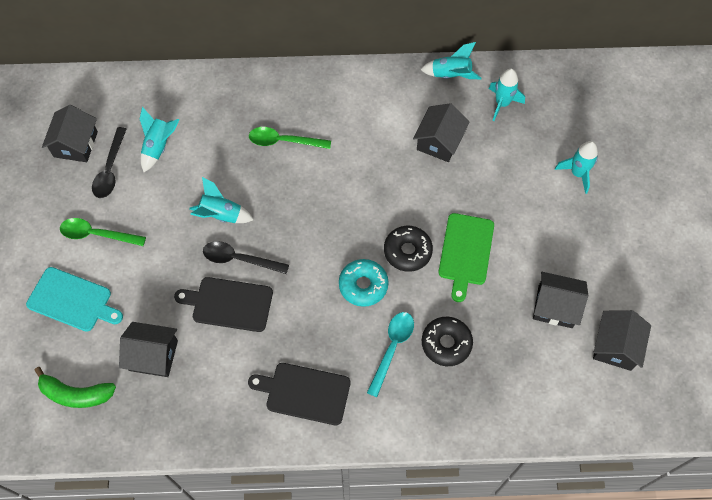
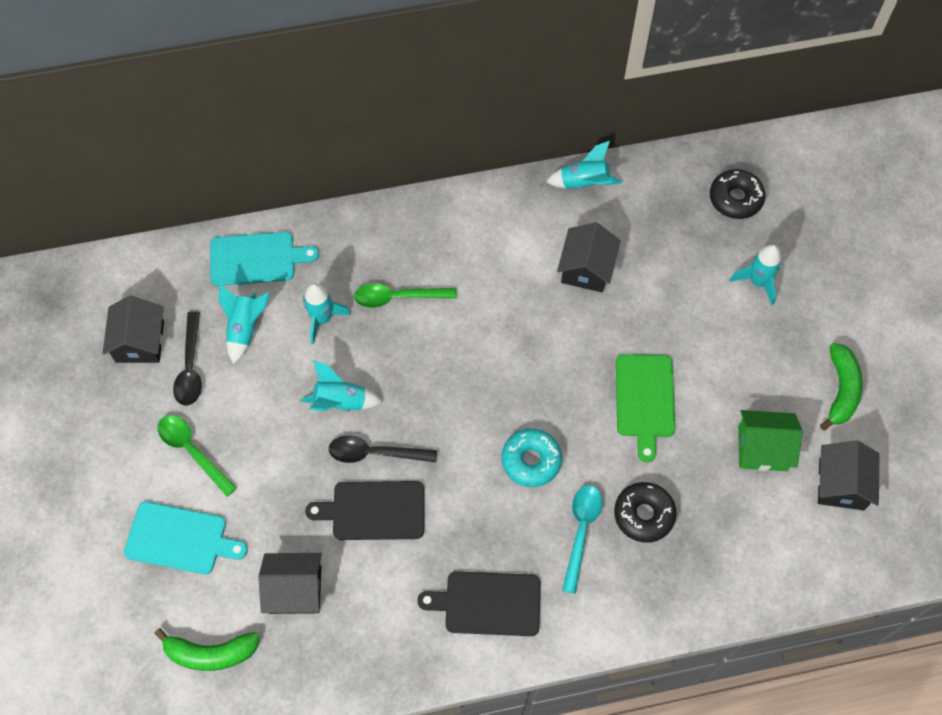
camera: 10 degrees left, 0 degrees up
green spoon [60,218,146,246] -> green spoon turned 45 degrees clockwise [157,415,237,497]
black donut [384,226,433,272] -> black donut moved to [710,169,765,219]
turquoise rocket [488,69,525,121] -> turquoise rocket moved to [303,283,351,345]
black house [533,272,588,328] -> green house [738,410,803,471]
none -> turquoise cutting board [210,232,319,286]
none -> green banana [820,343,863,430]

